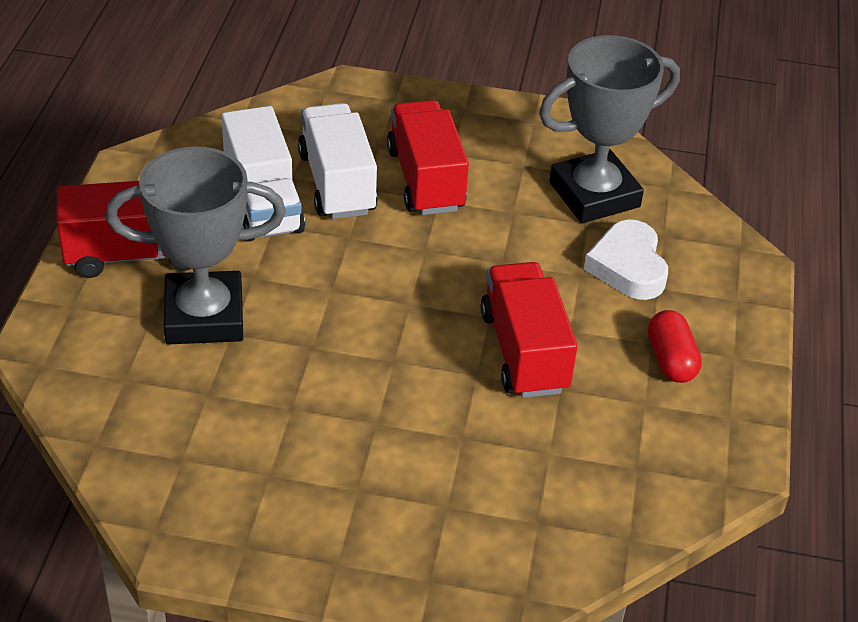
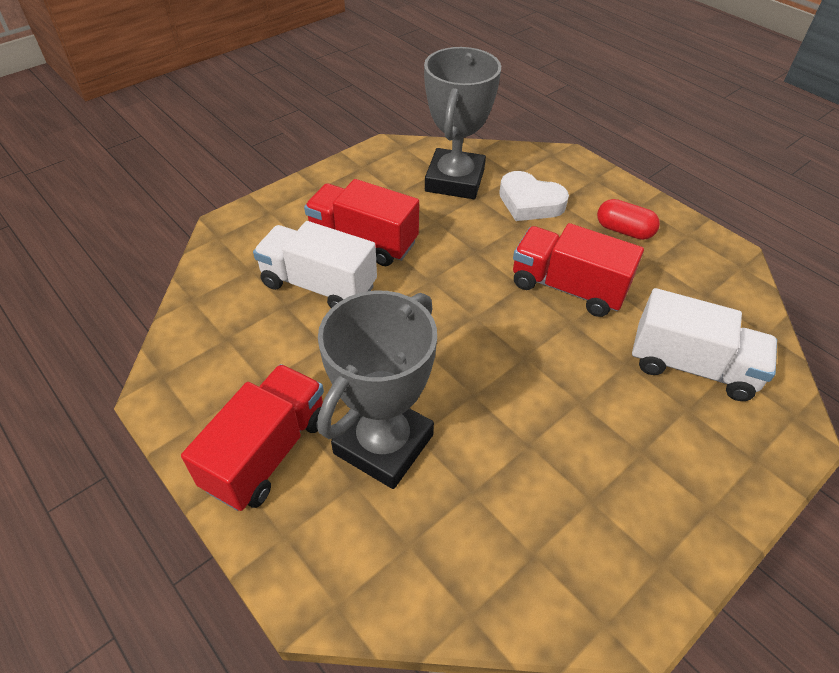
camera: 50 degrees left, 5 degrees up
white truck [222,106,305,242] -> white truck moved to [632,288,777,401]

